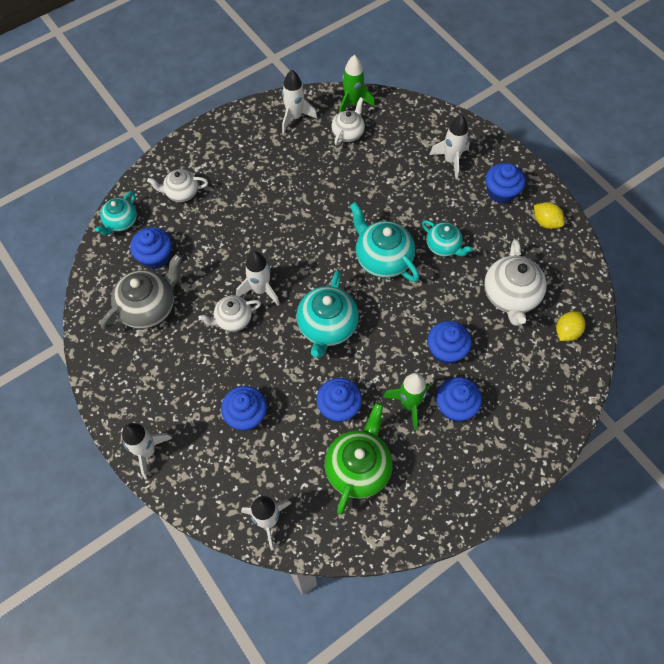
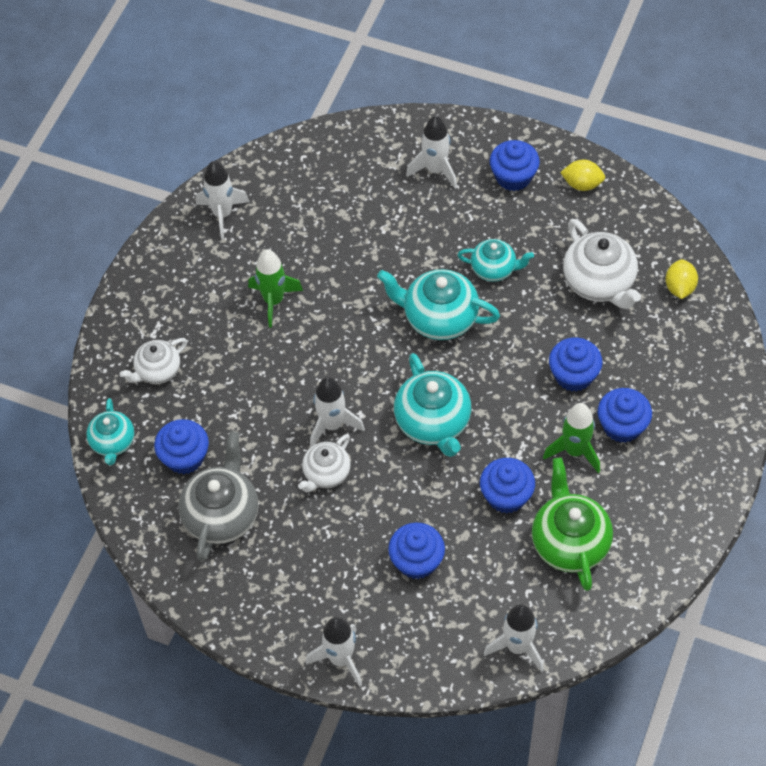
camera: 30 degrees left, 5 degrees down
white teapot [331,97,365,145] -> none
green rocket [339,55,375,113] -> green rocket moved to [248,249,303,328]

